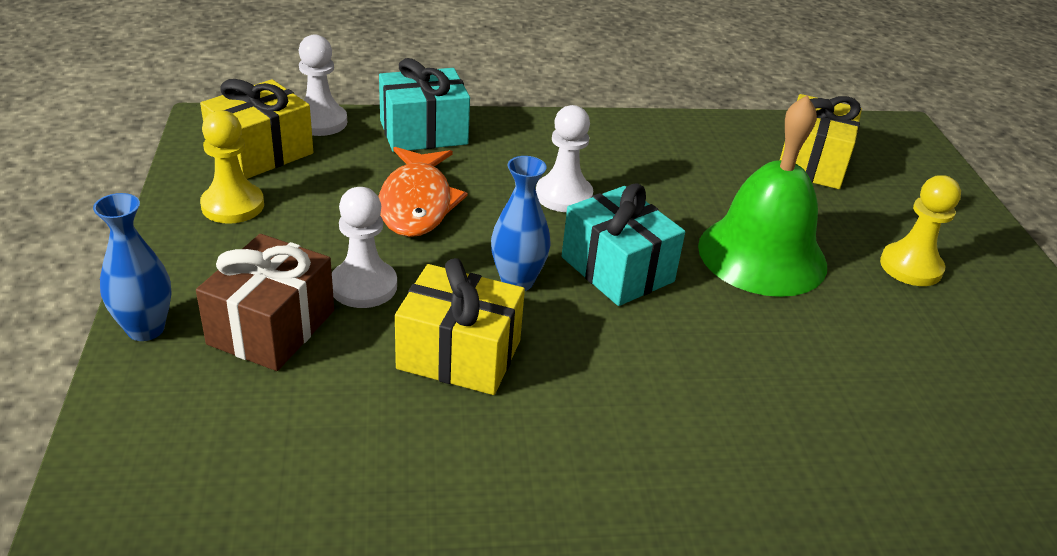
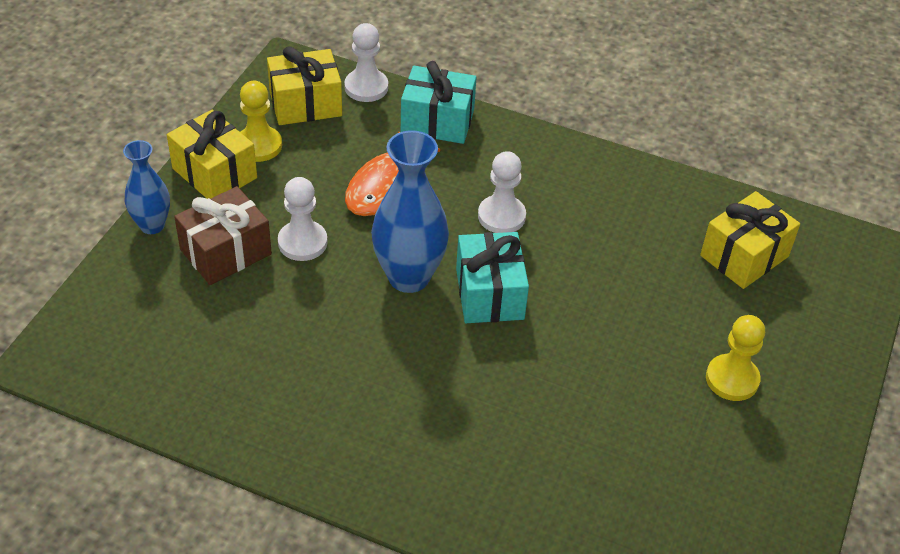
camera: 30 degrees right, 10 degrees up
yellow gift [395,258,525,395] -> yellow gift moved to [167,110,257,199]
blue vase [491,156,550,291] -> blue vase [371,130,449,293], size x1.67
green bell [698,95,827,297] -> none

